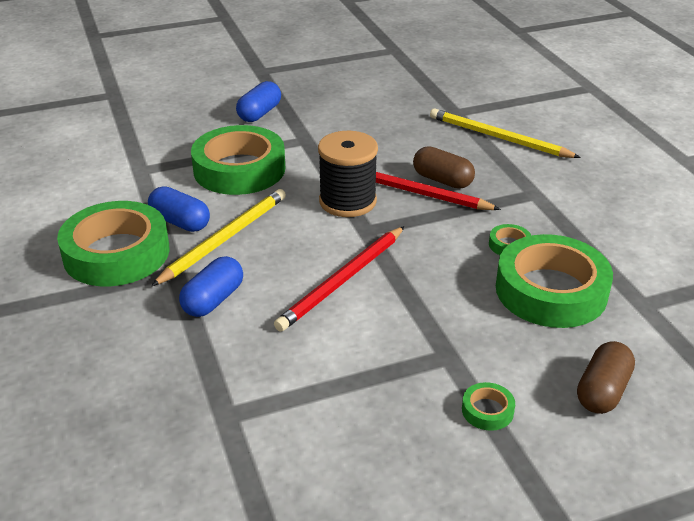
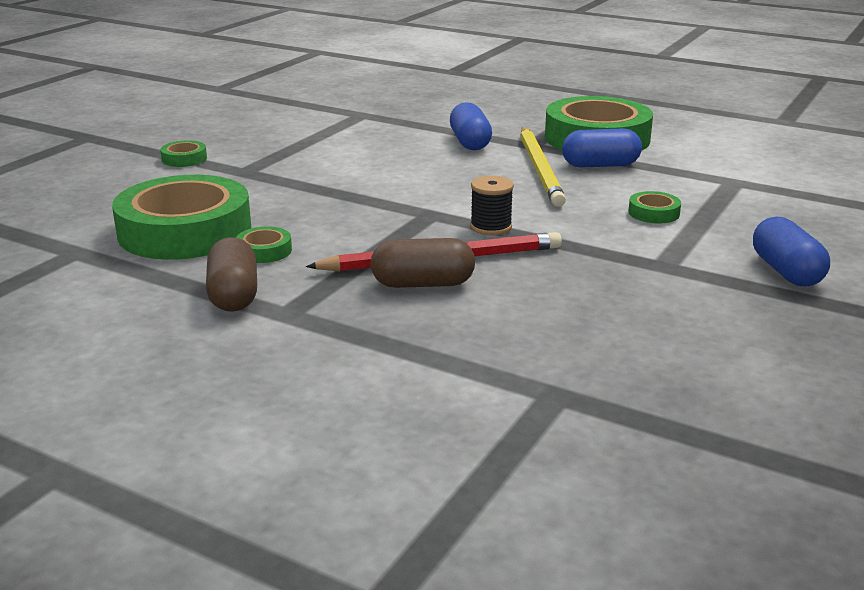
camera: 140 degrees right, 10 degrees down
green tape [191,125,285,195] -> green tape [628,191,681,224], size x0.40
red pencil [274,226,405,332] -> none
black spool [318,131,378,217] -> black spool [470,176,514,235], size x0.54
yellow pencil [430,108,581,158] -> none
brown capsule [577,341,635,414] -> brown capsule moved to [206,237,257,312]

